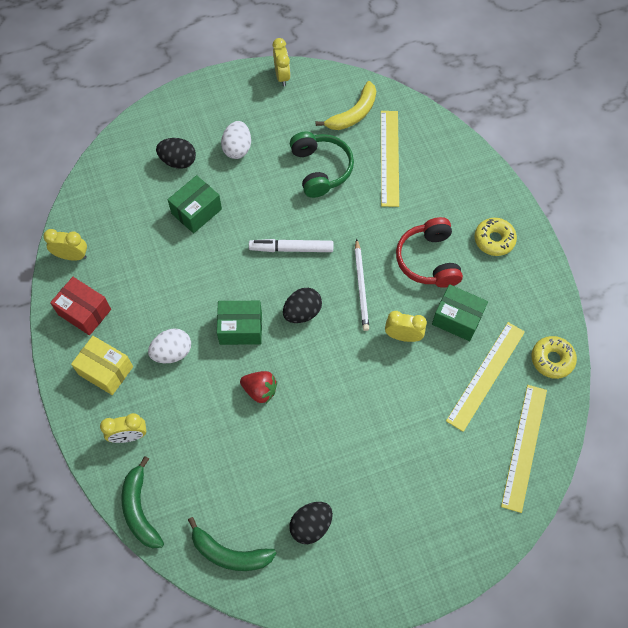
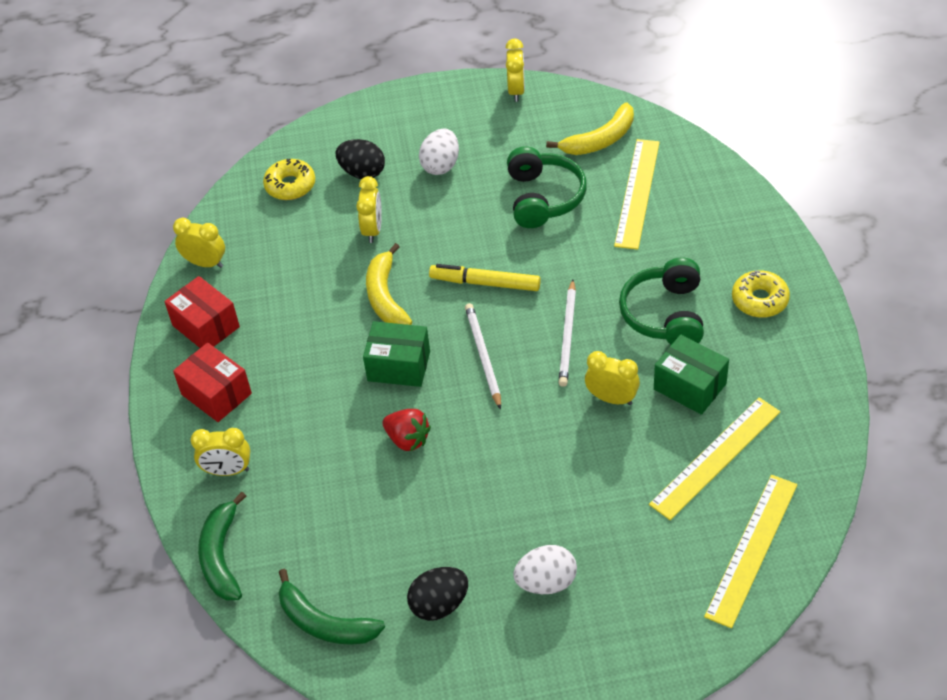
camera: 15 degrees right, 15 degrees down
yellow box [71,336,133,395] -> red box [173,343,252,422]
white egg [148,329,191,363] -> white egg moved to [513,545,577,594]
green box [168,175,222,233] -> yellow clock [356,176,382,243]
white marker [249,239,333,252] -> yellow marker [429,264,541,291]
black egg [283,288,322,323] -> white pencil [465,303,501,410]
red headphones [396,217,463,288] -> green headphones [619,257,704,345]
yellow donut [531,336,577,379] -> yellow donut moved to [263,158,315,200]
none -> yellow banana [366,243,412,325]

